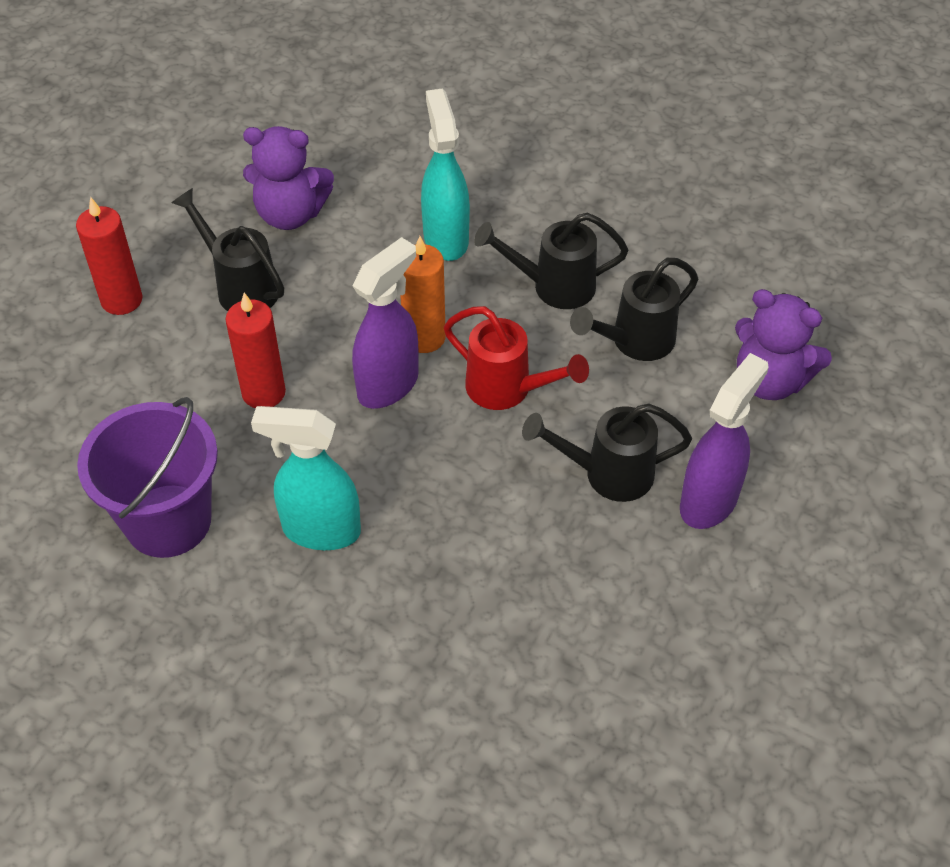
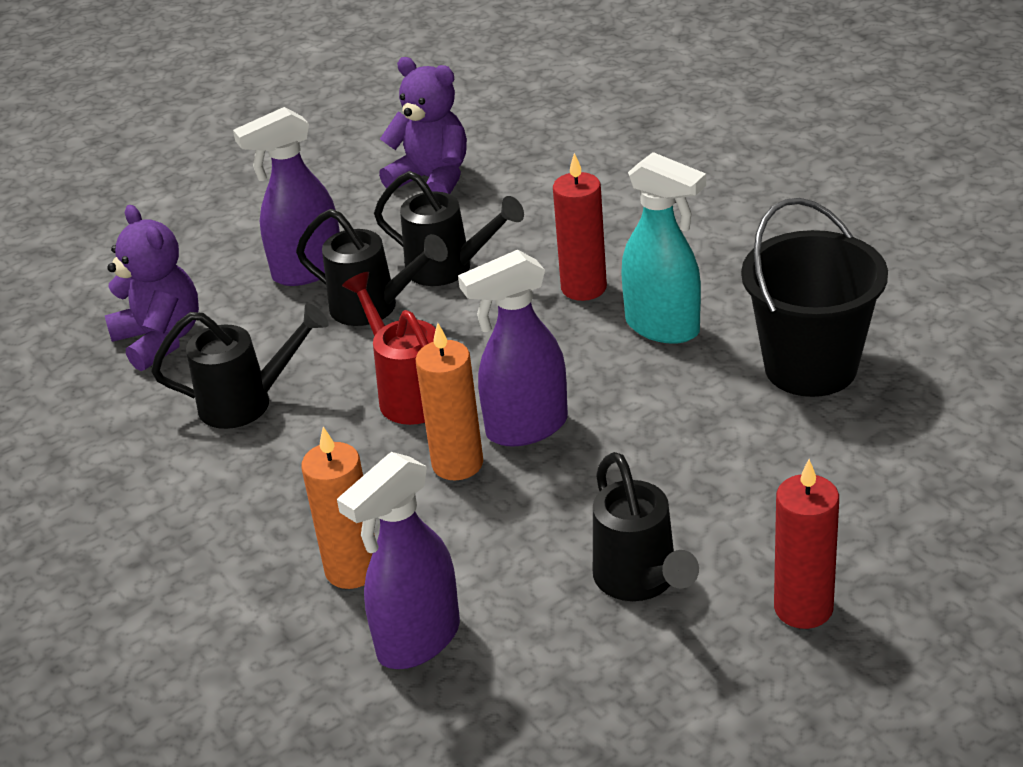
camera: 150 degrees left, 15 degrees down
purple bucket [77,397,218,558] -> black bucket [741,198,888,397]
red candle [225,293,286,408] -> red candle moved to [553,153,607,301]
purple teddy bear [243,126,334,230] -> purple teddy bear moved to [379,57,467,194]
turquoise spray bottle [421,88,470,261] -> orange candle [301,427,375,589]
black watering can [474,212,629,309] -> black watering can moved to [374,171,524,286]
none -> purple spray bottle [337,452,460,669]

